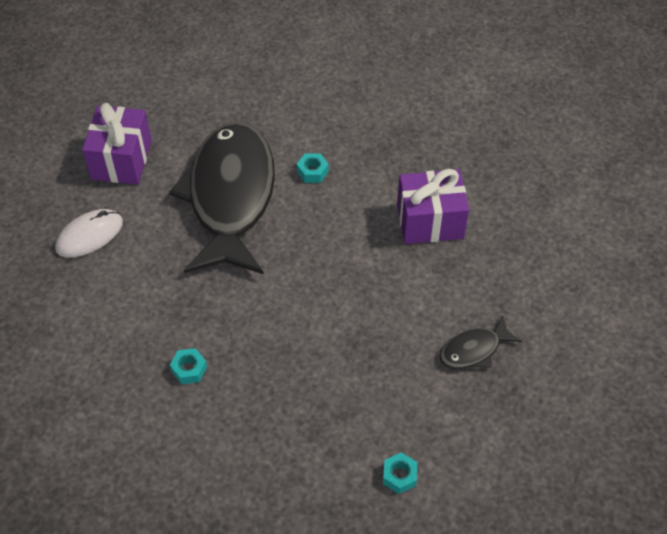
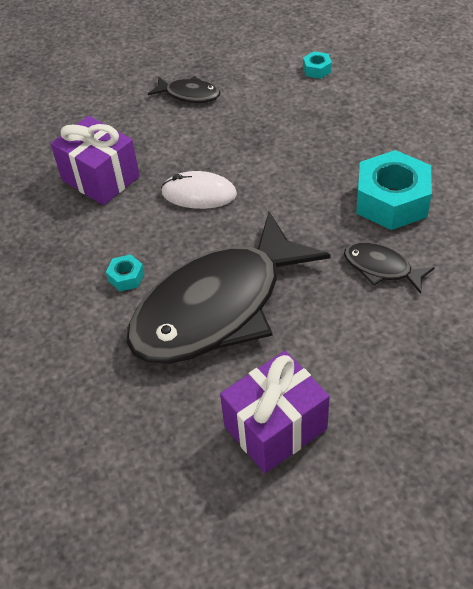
camera: 130 degrees left, 5 degrees down
white mouse [55,209,123,257] -> white mouse moved to [161,171,237,209]
turquoise nut [170,348,207,384] -> turquoise nut [356,150,432,230], size x2.29
none -> black fish [344,242,435,294]

